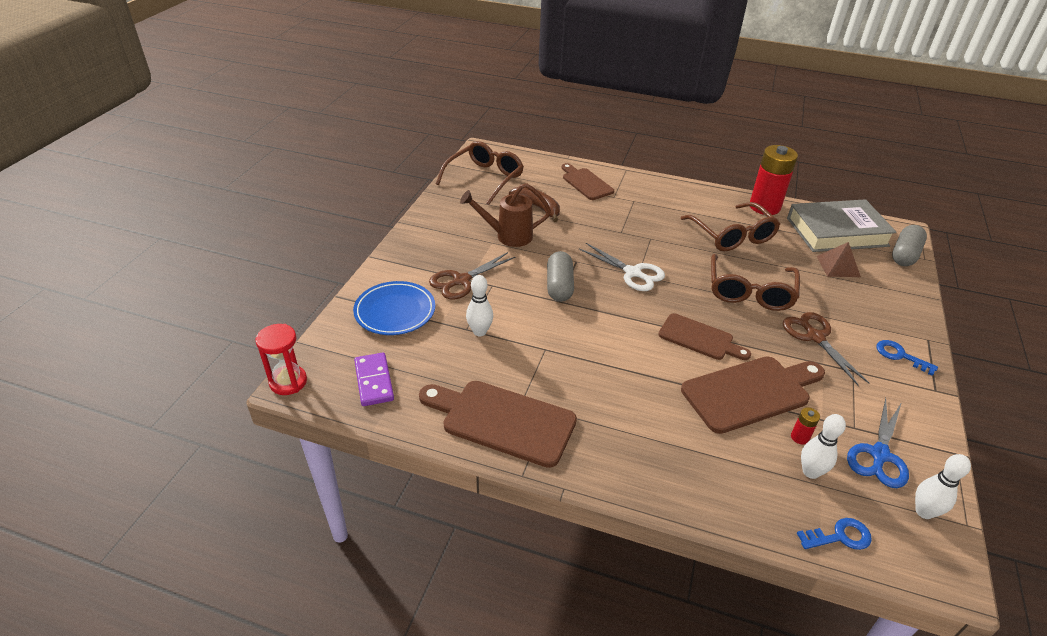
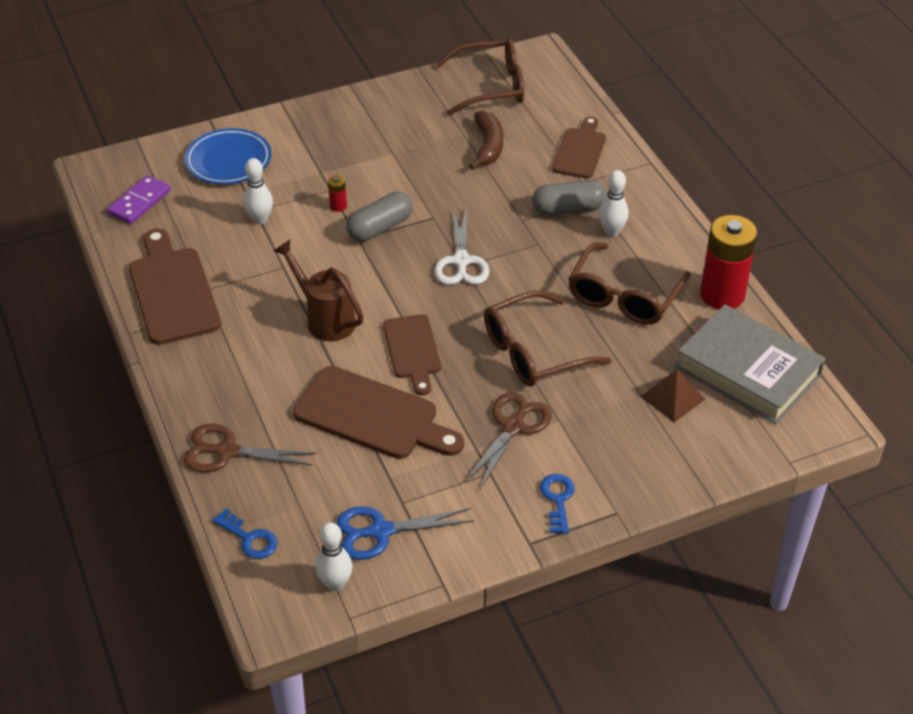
camera: 50 degrees right, 5 degrees up
red hourglass [255,324,307,395] -> none
brown scissors [429,252,515,300] -> brown scissors moved to [184,424,316,472]
brown watering can [460,183,551,247] -> brown watering can moved to [274,240,364,341]
red battery [791,407,820,444] -> red battery moved to [328,175,347,212]
white bowling pin [801,414,846,479] -> white bowling pin moved to [599,170,629,237]
grey capsule [892,225,927,266] -> grey capsule moved to [532,180,607,215]

